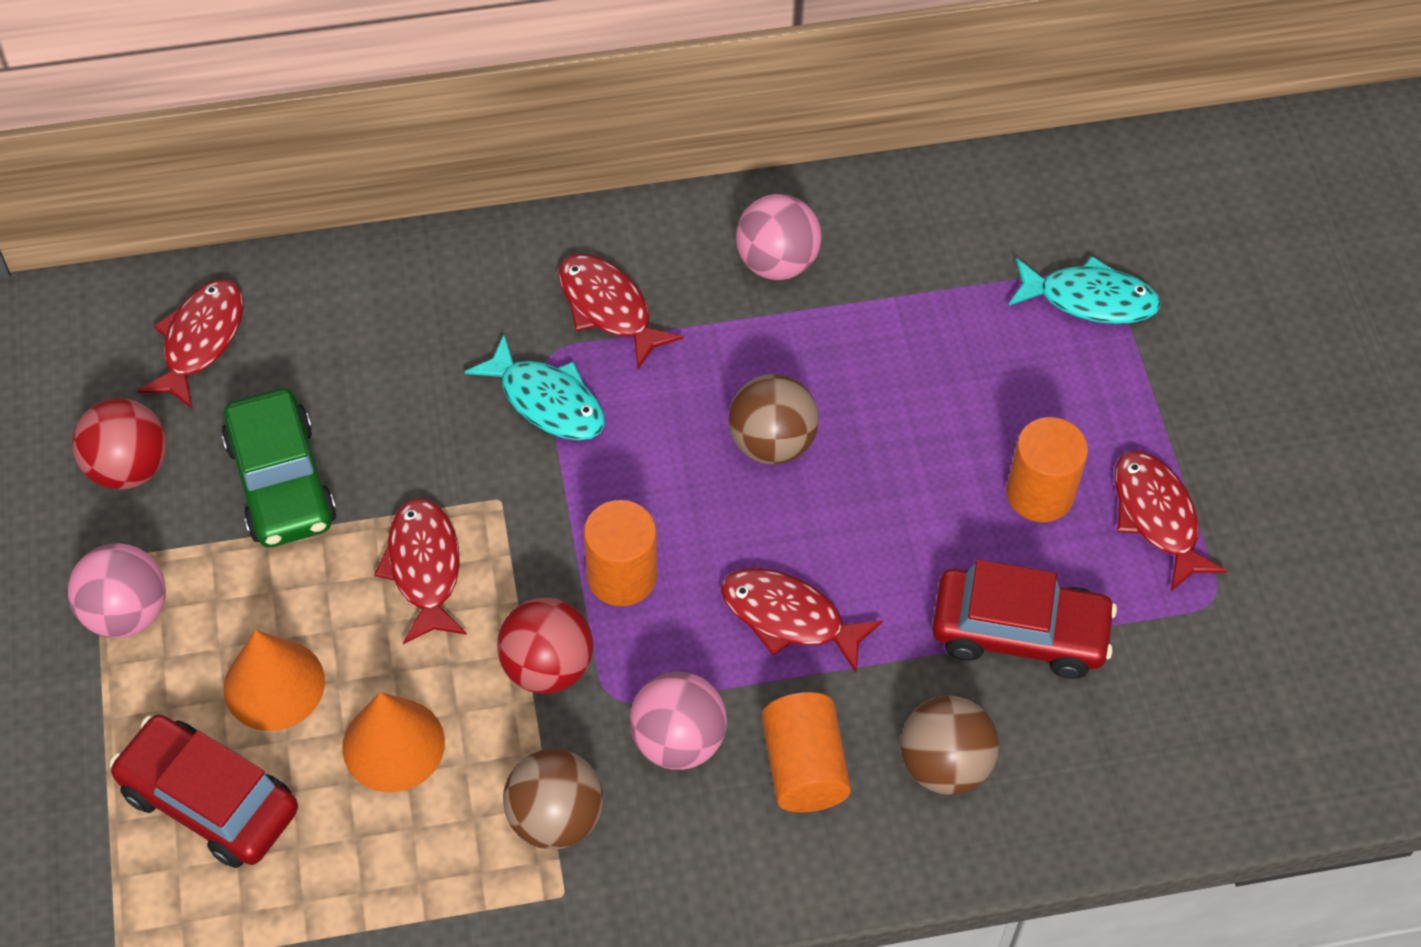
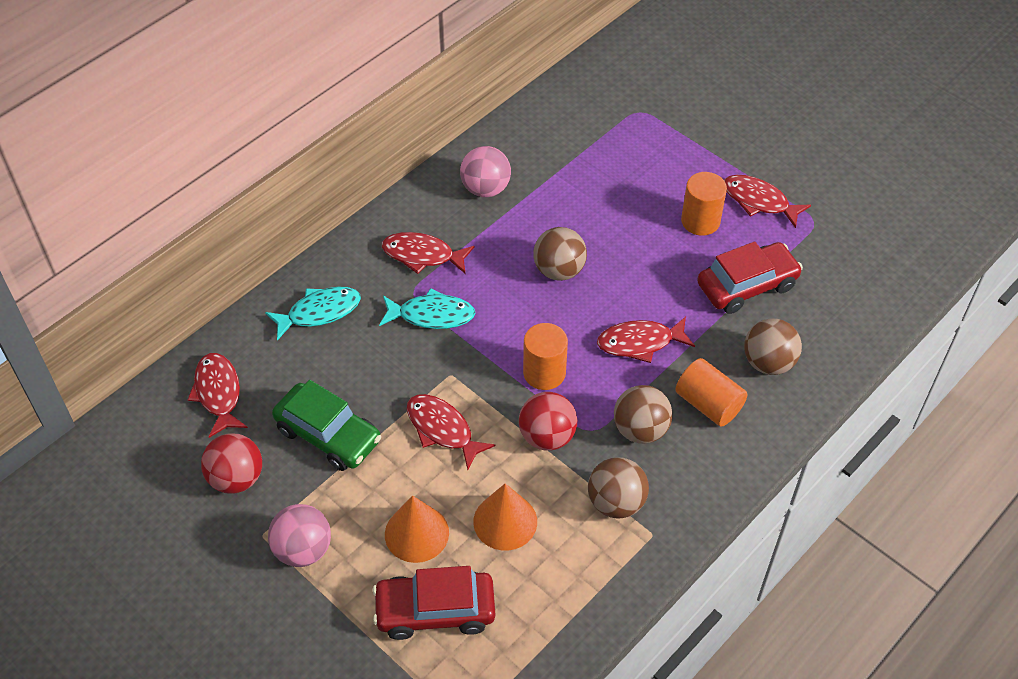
camera: 35 degrees left, 5 degrees down
pink ball [629,672,727,770] -> brown ball [614,385,672,444]
turquoise fish [1008,256,1161,324] -> turquoise fish moved to [265,287,361,341]

